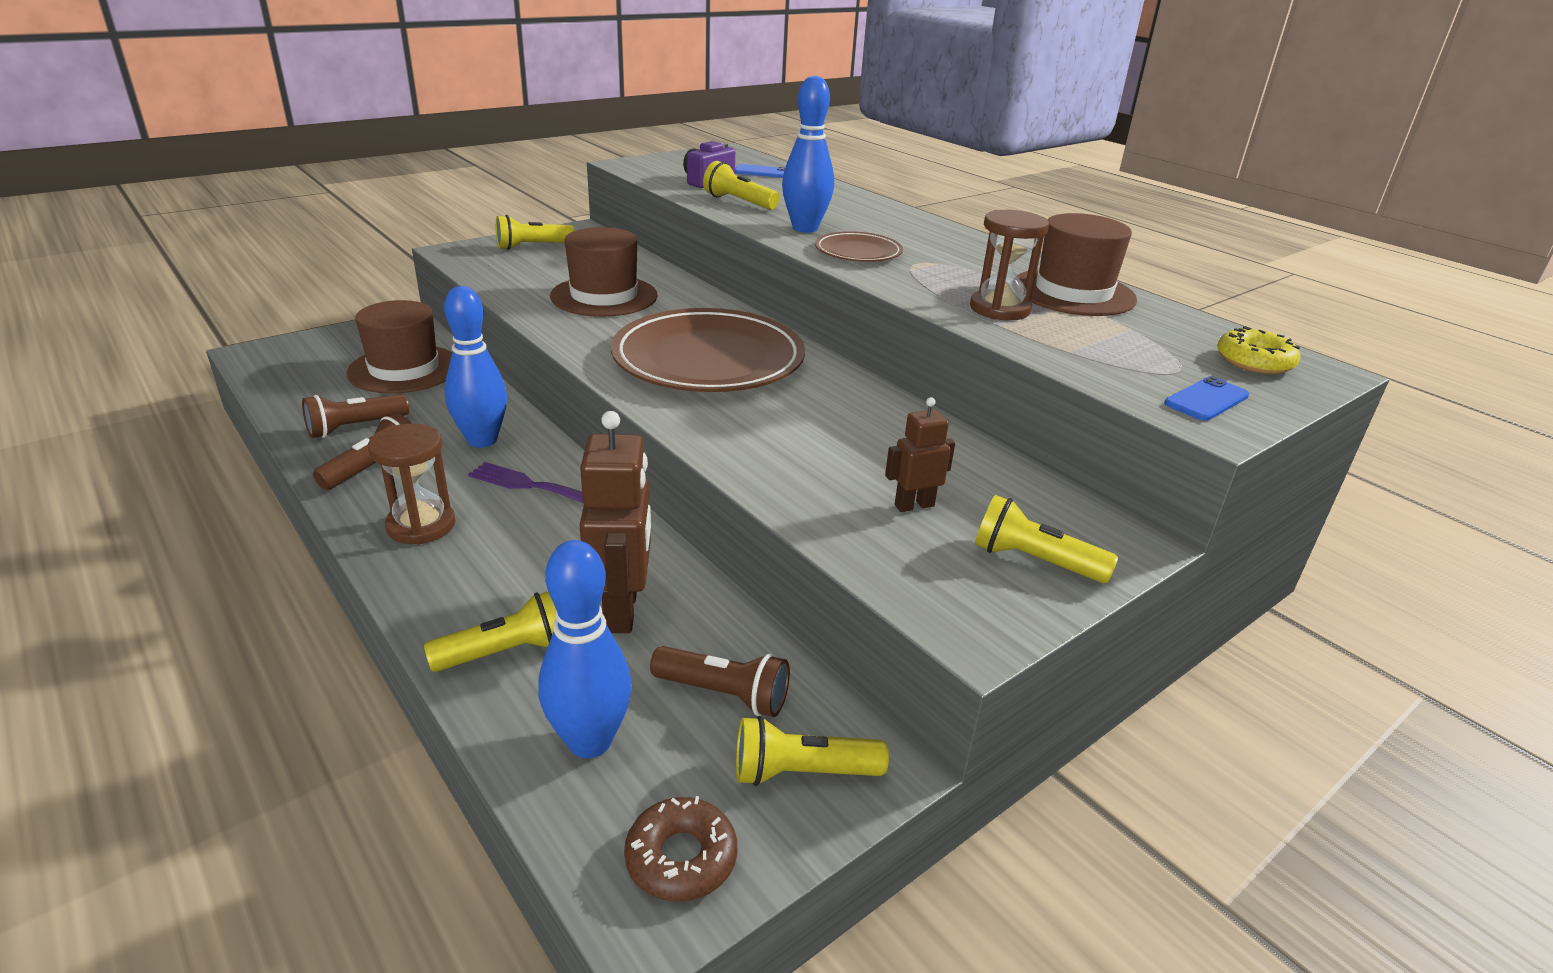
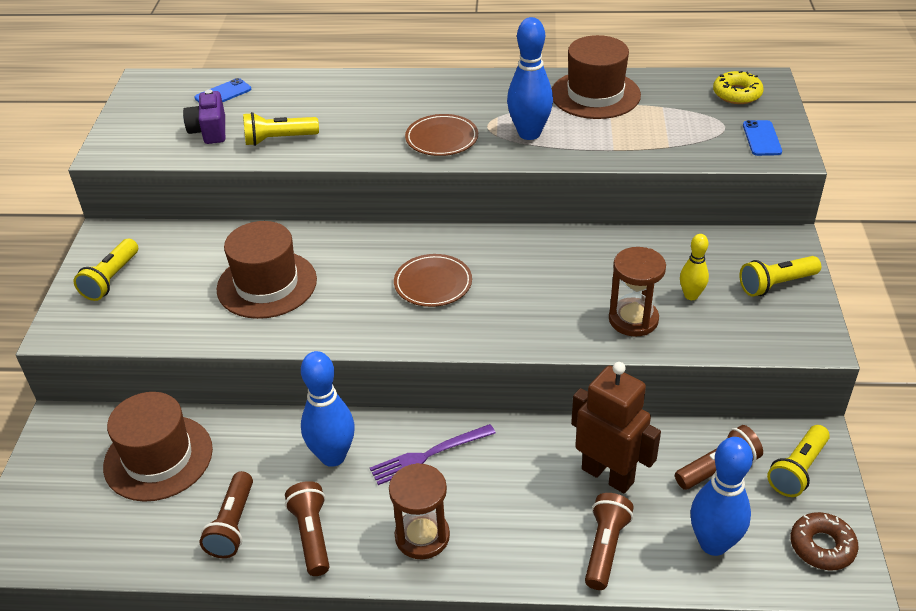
camera: 45 degrees left, 10 degrees up
yellow flashlight [424,592,556,672] -> brown flashlight [585,493,634,590]
brown plate [611,308,805,392] -> brown plate [394,254,472,307], size x0.49
blue bowling pin [782,75,834,233] -> blue bowling pin moved to [507,17,553,140]
brown robot [885,397,955,512] -> yellow bowling pin [680,234,709,300]
brown hourglass [970,210,1049,320] -> brown hourglass moved to [609,247,666,336]

